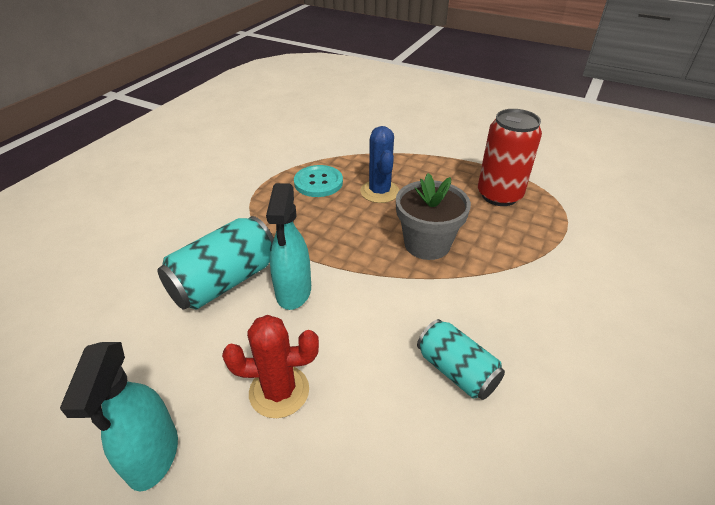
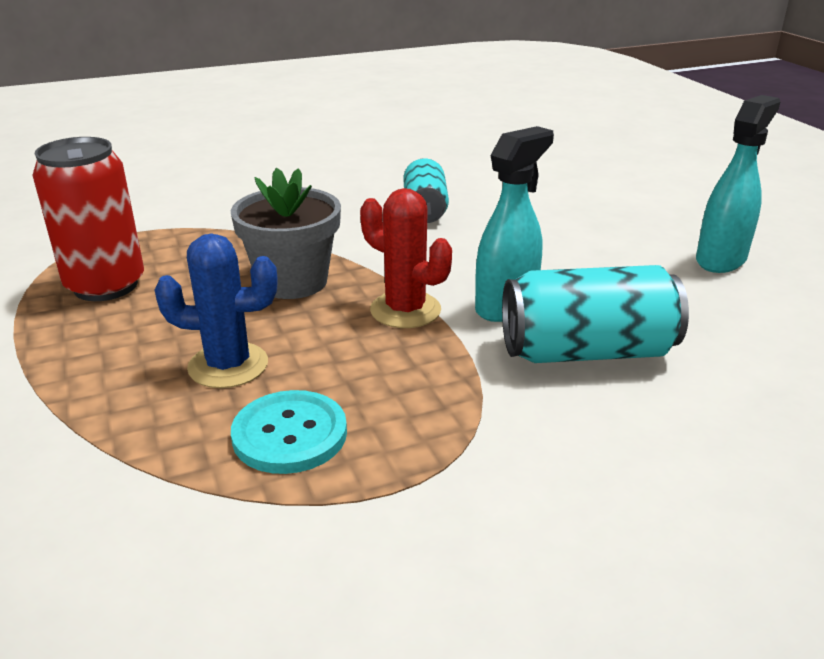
camera: 140 degrees left, 10 degrees down
red cactus [222,315,319,418] -> red cactus moved to [360,188,452,328]
blue cactus [360,126,399,203] -> blue cactus turned 60 degrees clockwise [155,233,277,388]

